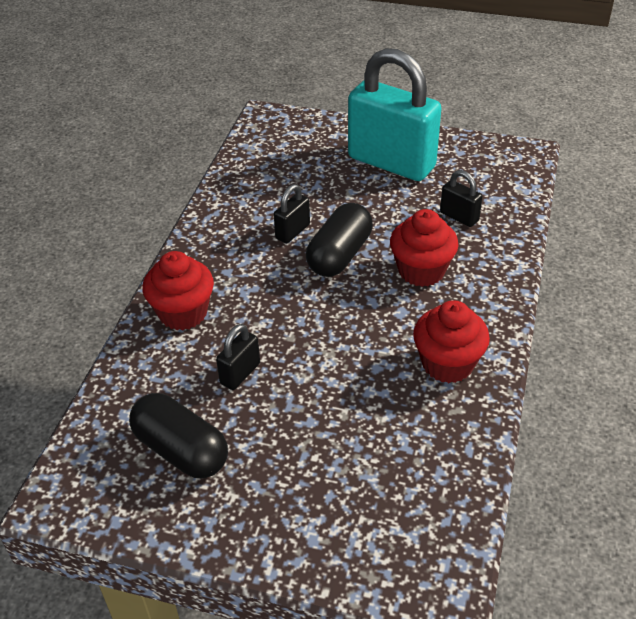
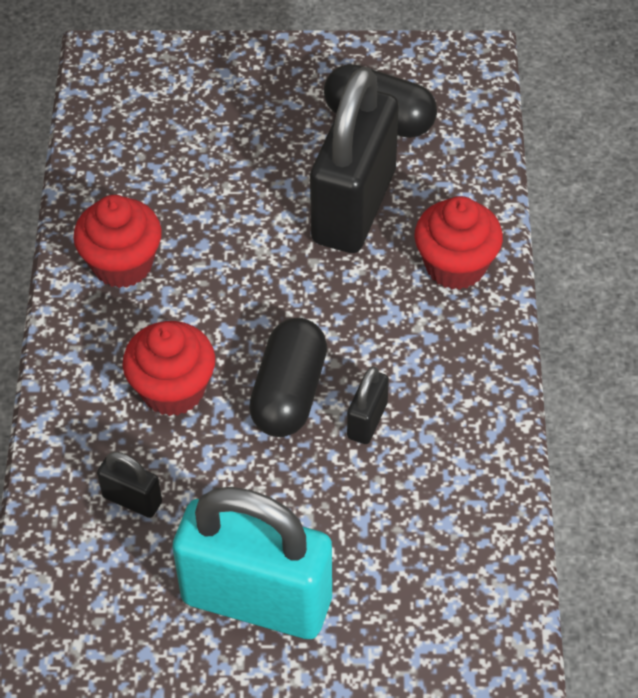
camera: 165 degrees right, 10 degrees up
black padlock [216,324,260,390] -> black padlock [310,67,399,253], size x2.37

